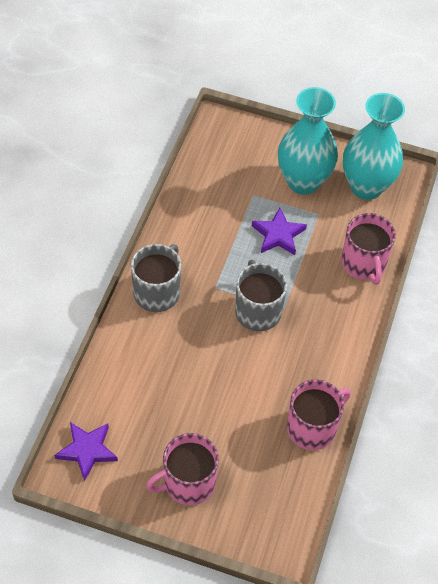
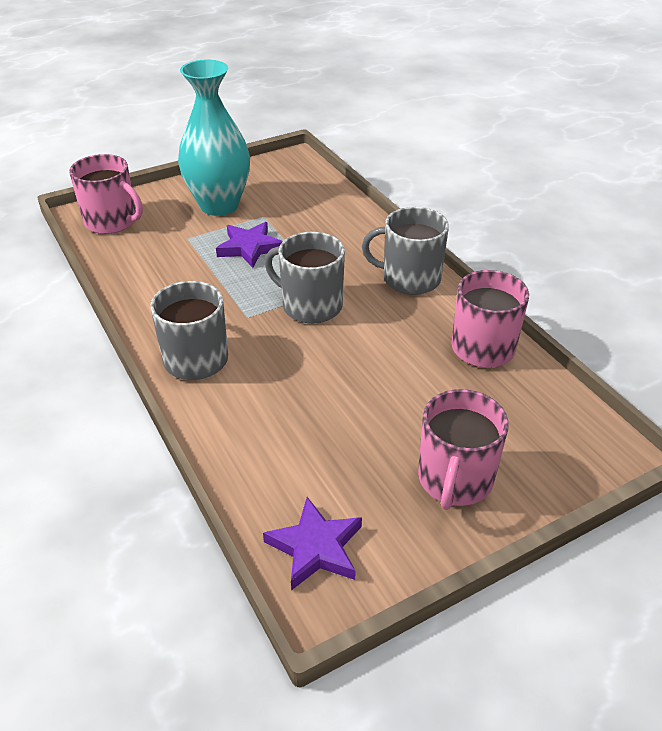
camera: 45 degrees left, 15 degrees down
pink mug [341,213,396,285] -> pink mug moved to [69,154,143,234]
turquoise vase [343,93,405,200] -> none
none -> grey mug [362,207,449,295]

